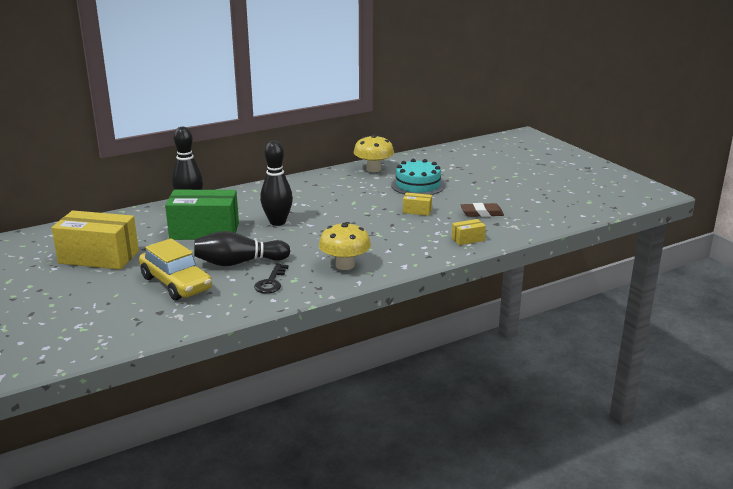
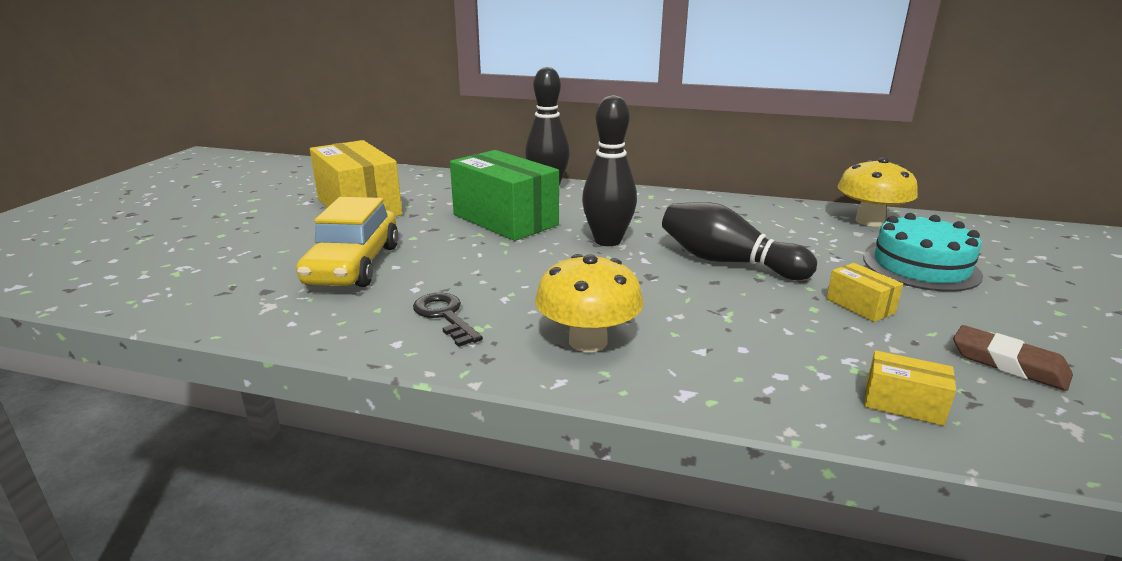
camera: 45 degrees right, 0 degrees up
black bowling pin [194,231,290,266] -> black bowling pin moved to [662,202,817,280]
black key [254,264,289,294] -> black key turned 90 degrees clockwise [413,293,483,347]

